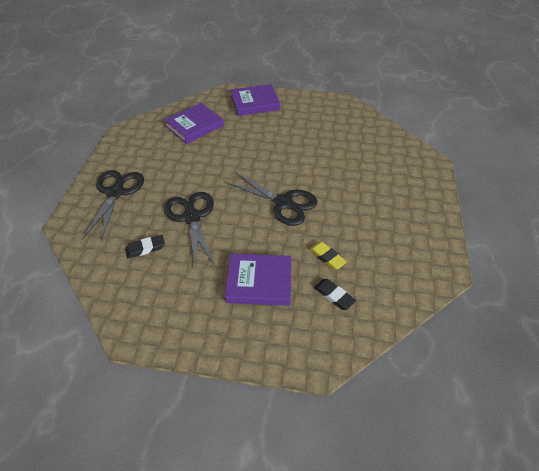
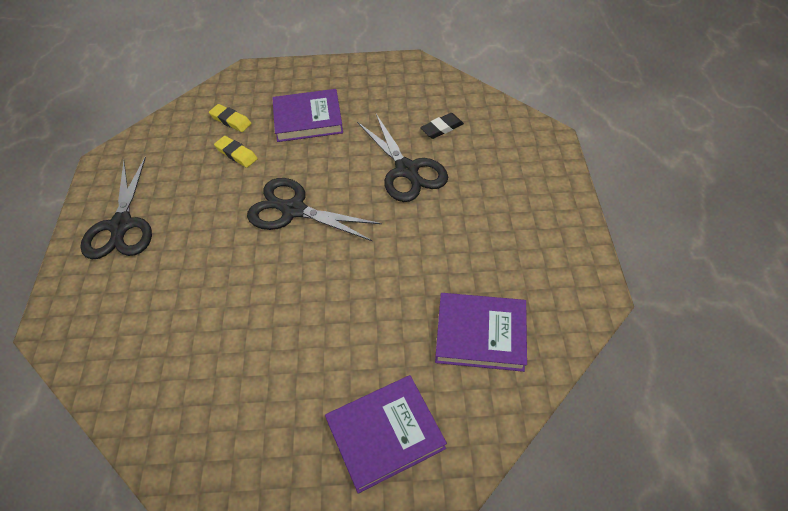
camera: 170 degrees right, 5 degrees up
black scissors [82,170,144,241] -> black scissors moved to [80,157,152,260]
purple book [164,103,224,144] -> purple book turned 60 degrees clockwise [435,293,527,372]
black eraser [314,279,356,310] -> yellow eraser [209,104,252,132]

